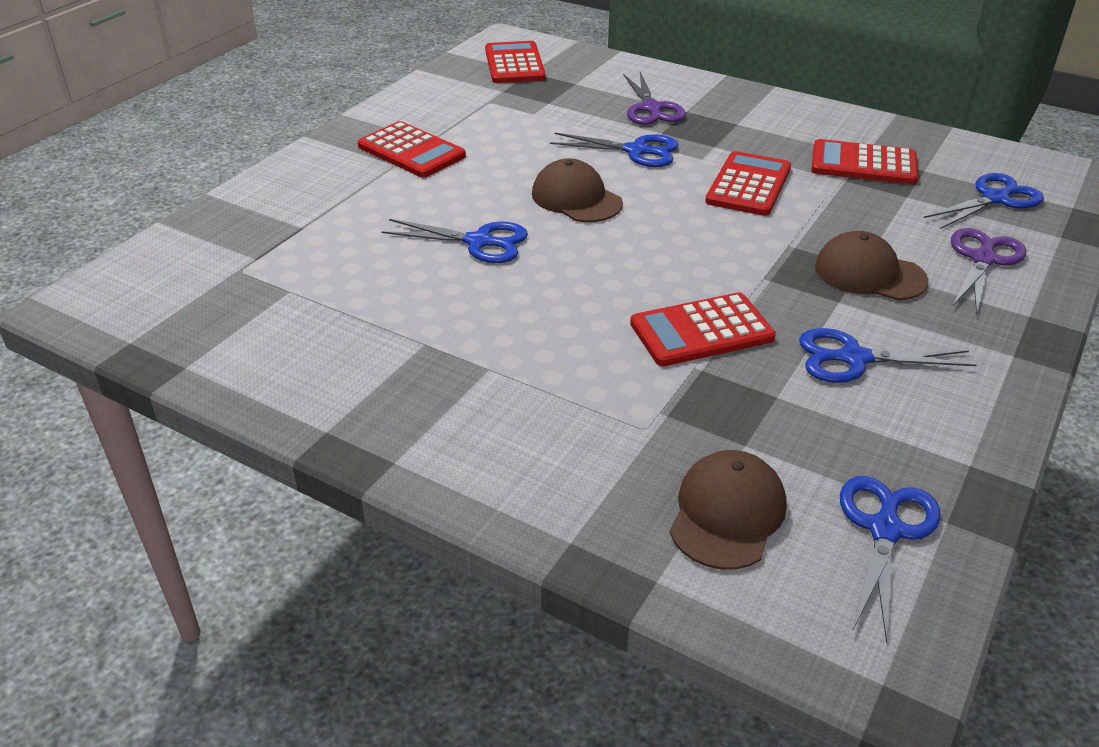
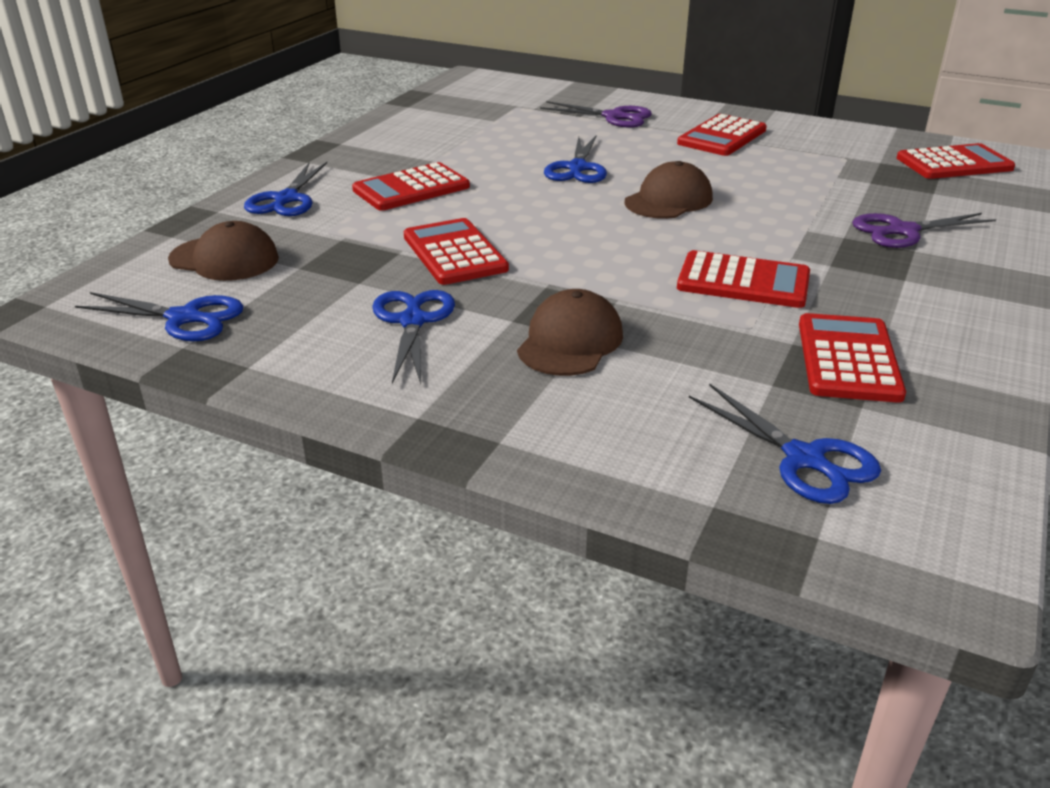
camera: 85 degrees right, 5 degrees down
blue scissors [550,133,678,167] -> blue scissors moved to [244,162,327,216]
purple scissors [951,228,1026,315] -> purple scissors moved to [540,101,652,127]
none -> red calculator [352,162,470,211]

